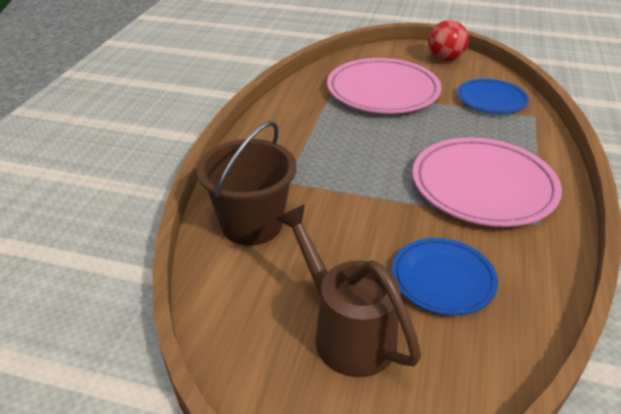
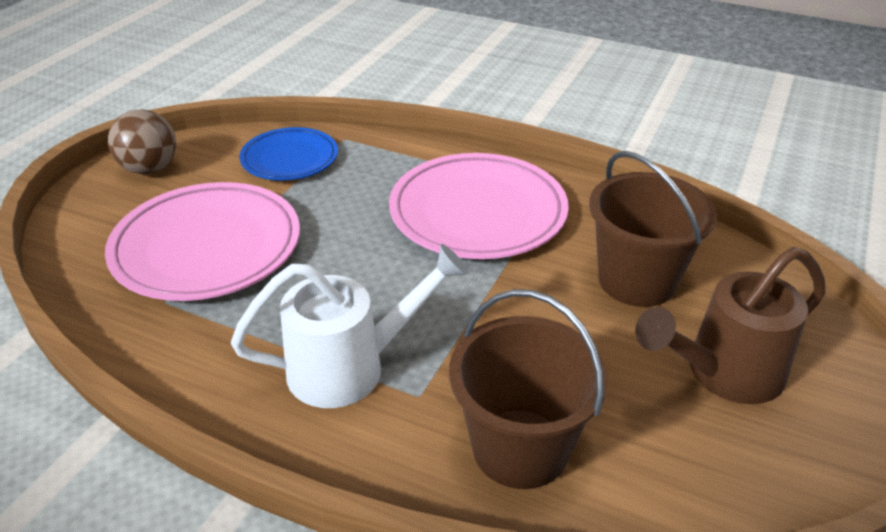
camera: 80 degrees left, 0 degrees up
blue plate [392,238,498,315] -> brown bucket [589,151,717,307]
red ball [428,20,469,62] -> brown ball [108,109,176,174]
none -> white watering can [231,244,469,408]

